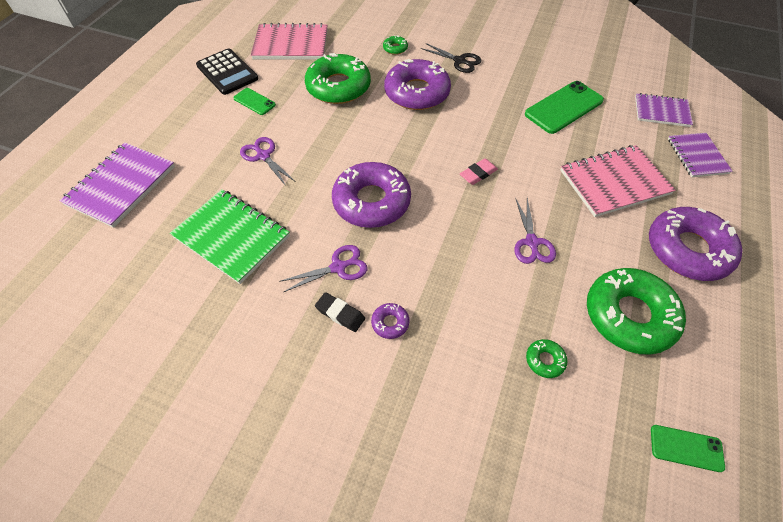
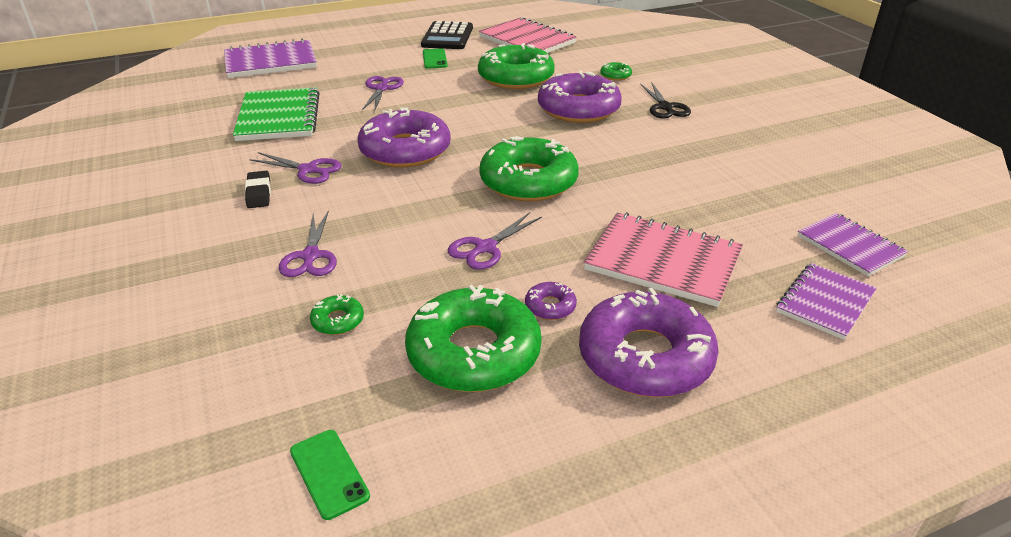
camera: 45 degrees right, 20 degrees down
purple donut [371,303,409,339] -> purple donut moved to [525,282,577,320]
pink eraser [460,158,498,185] -> green donut [479,136,579,201]
green phone [525,81,604,134] -> none
none -> purple scissors [279,210,337,277]

